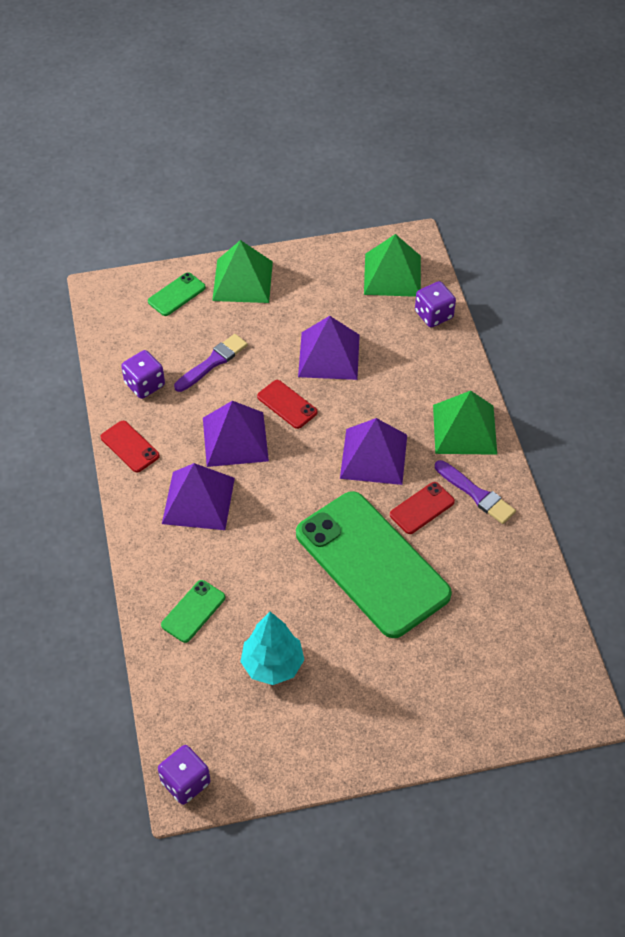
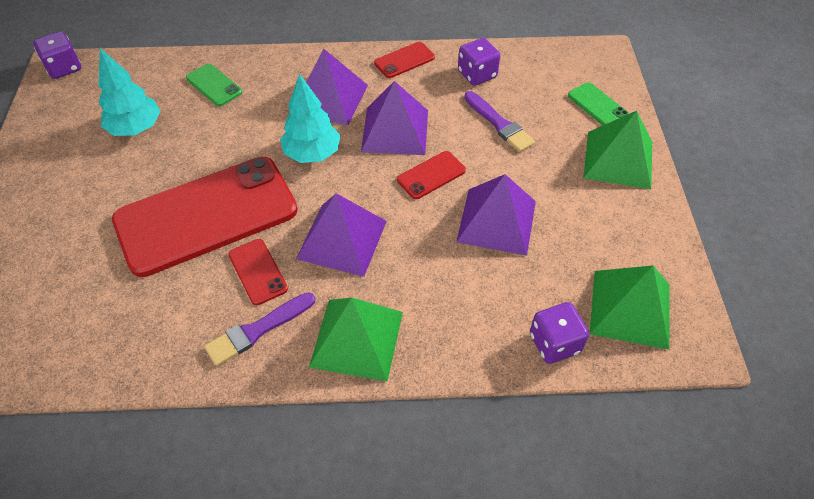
camera: 100 degrees right, 0 degrees up
green phone [296,491,452,638] -> red phone [112,157,298,277]
none -> turquoise tree [280,74,340,163]

